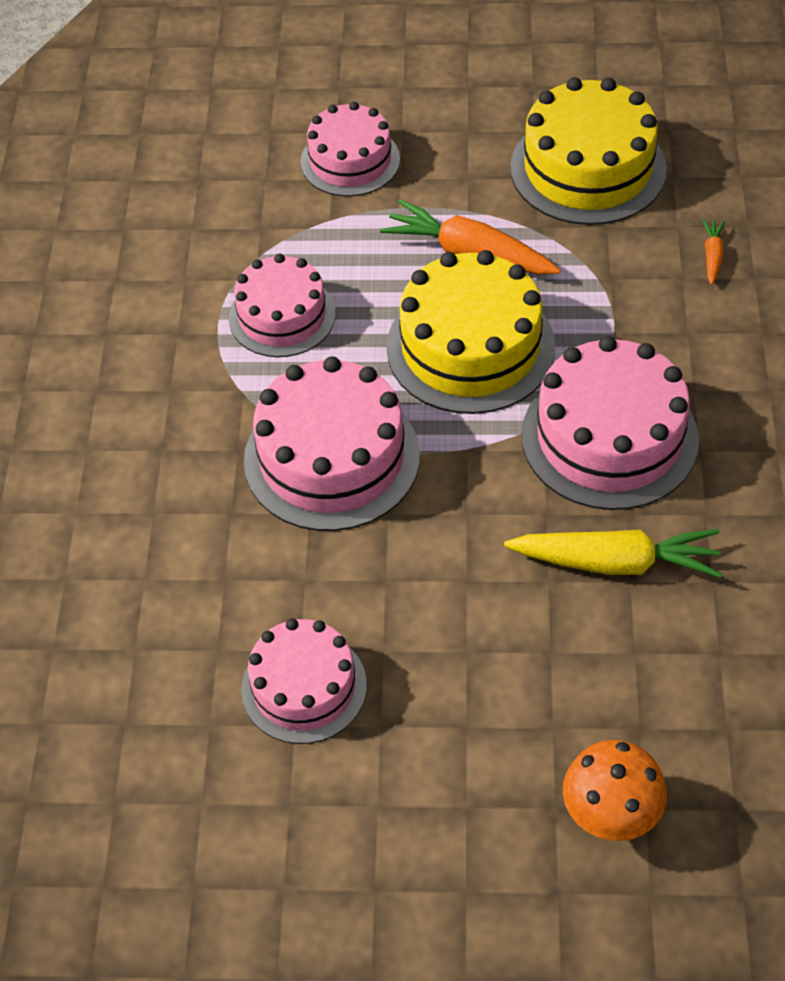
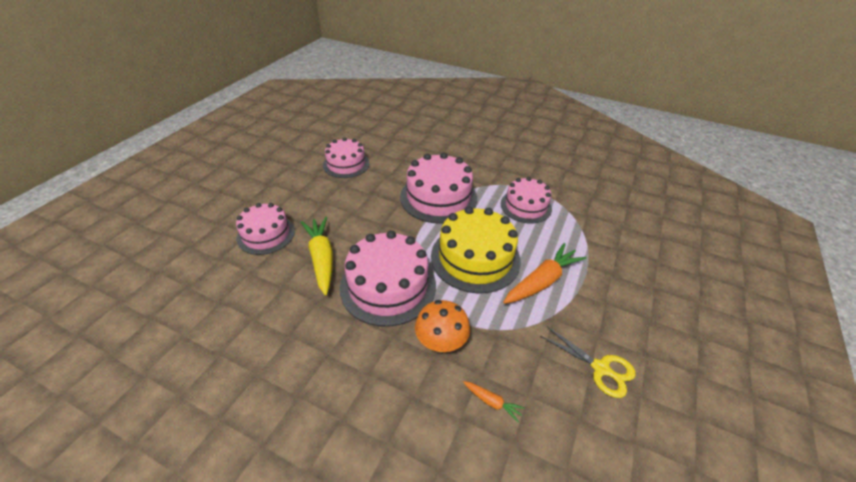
camera: 110 degrees right, 10 degrees down
pink cake [301,102,400,197] -> pink cake moved to [236,203,295,255]
yellow carrot [504,529,722,578] -> yellow carrot turned 135 degrees clockwise [301,217,333,295]
yellow cake [510,77,667,225] -> yellow scissors [540,327,636,398]
orange mushroom [563,740,667,841] -> orange mushroom moved to [415,300,470,353]

